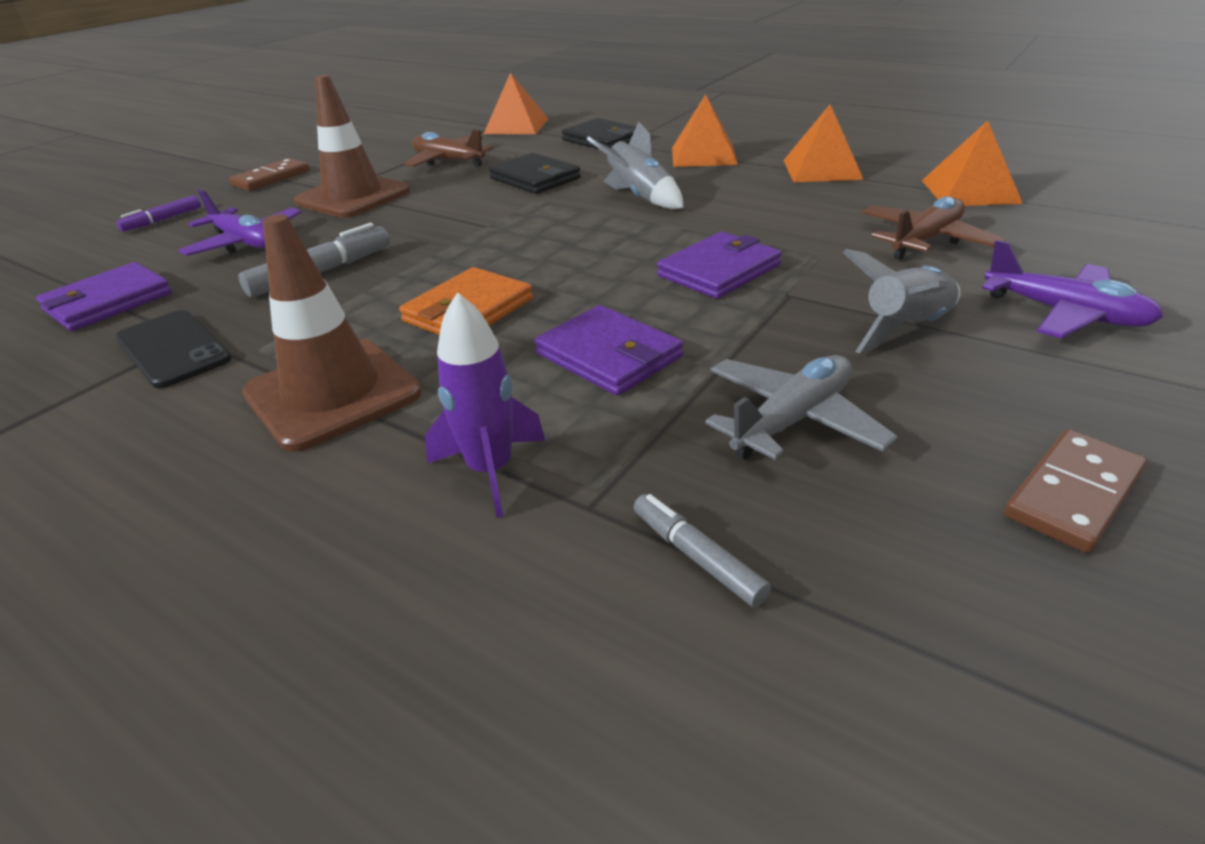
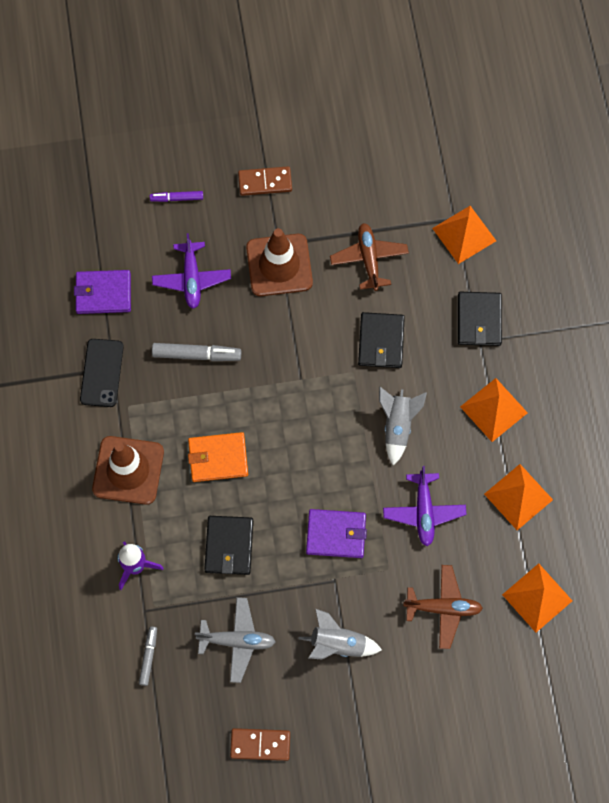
camera: 45 degrees right, 35 degrees up
purple wallet [534,305,683,396] -> black wallet [204,516,253,575]
purple plane [982,240,1163,339] -> purple plane moved to [383,466,467,546]

